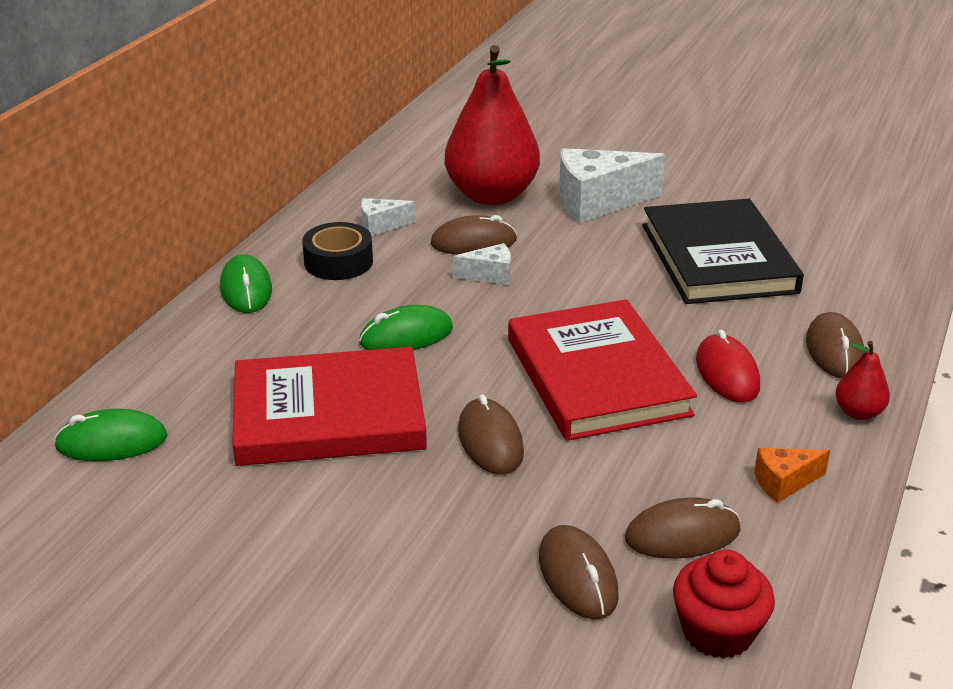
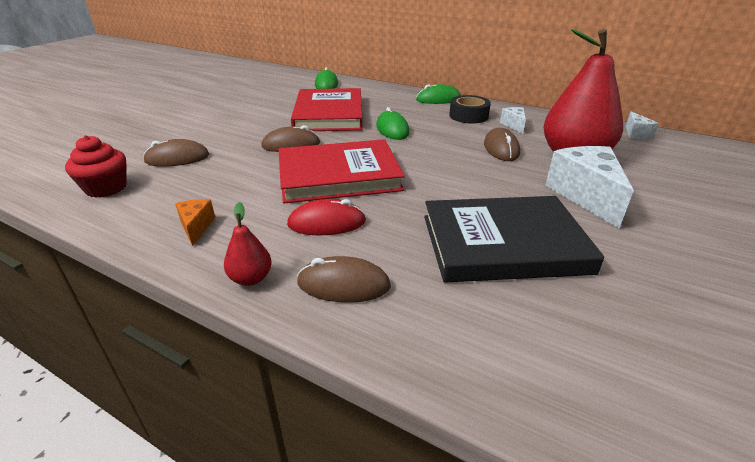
camera: 95 degrees right, 0 degrees up
white cheese [453,243,511,285] -> white cheese moved to [626,112,659,139]
brown mouse [625,498,741,558] -> none

